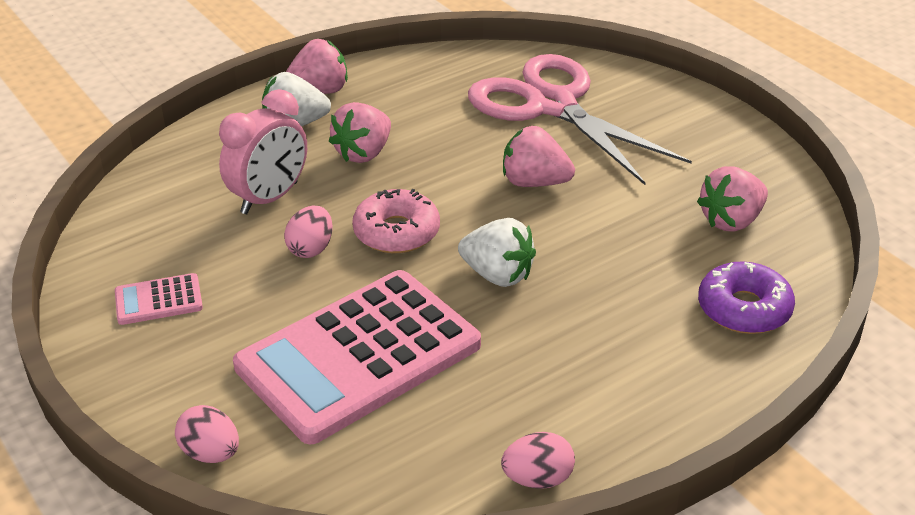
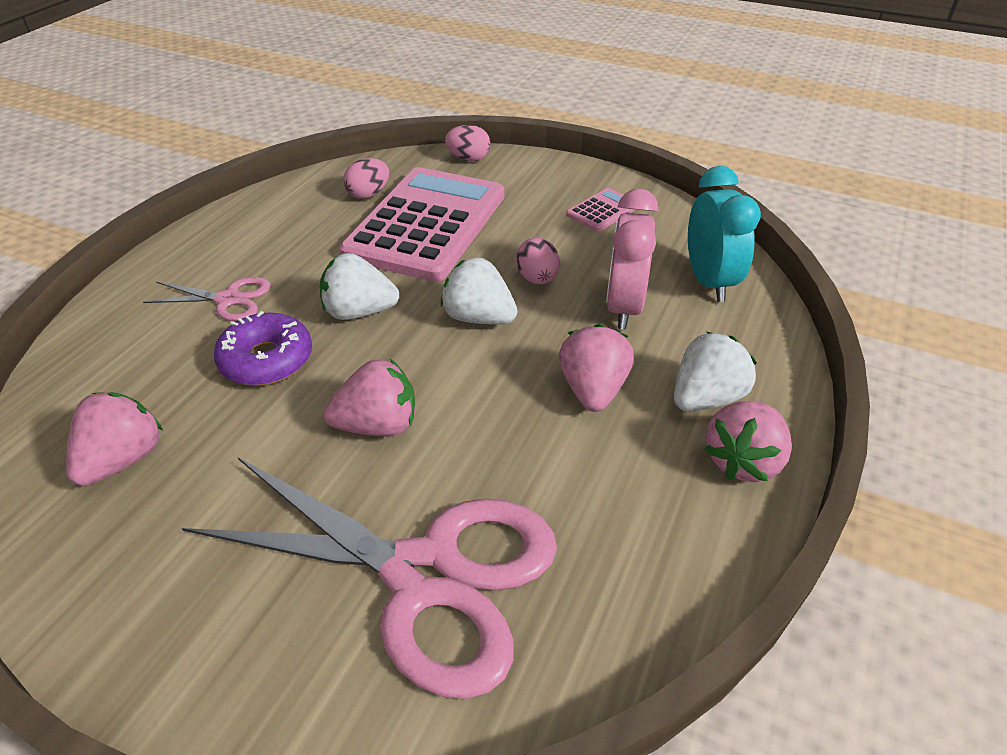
camera: 150 degrees right, 5 degrees up
pink donut [352,189,440,253] -> white strawberry [441,257,518,324]
pink egg [501,432,575,489] -> pink egg moved to [343,158,389,199]
purple donut [698,261,795,334] -> purple donut moved to [214,311,312,386]
none -> pink scissors [143,277,271,321]
none -> turquoise clock [688,166,761,302]

